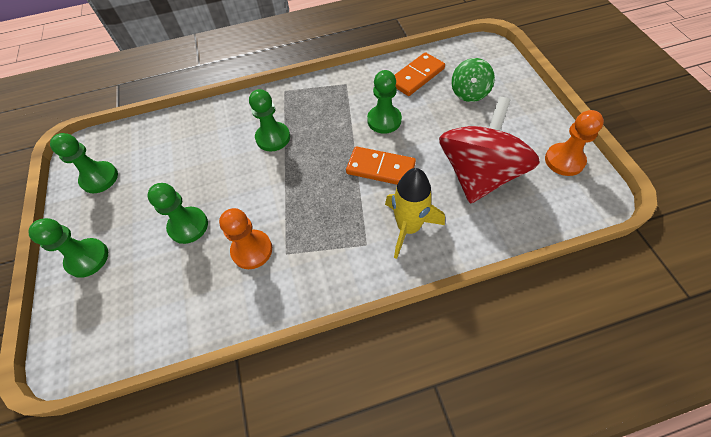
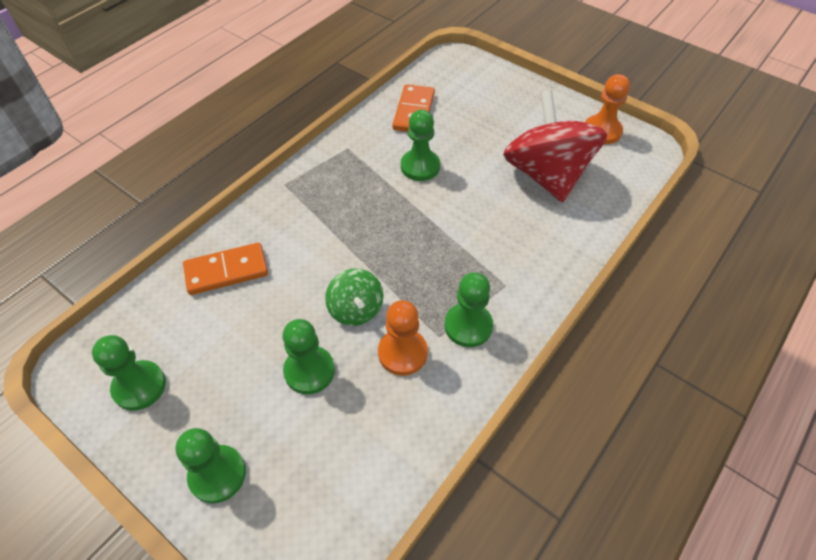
camera: 40 degrees left, 5 degrees down
green pawn [249,89,290,151] -> green pawn moved to [445,272,493,347]
orange domino [346,146,416,185] -> orange domino moved to [183,243,268,295]
yellow rocket [385,168,445,259] -> none
green spinning top [451,58,495,102] -> green spinning top moved to [325,269,383,326]

